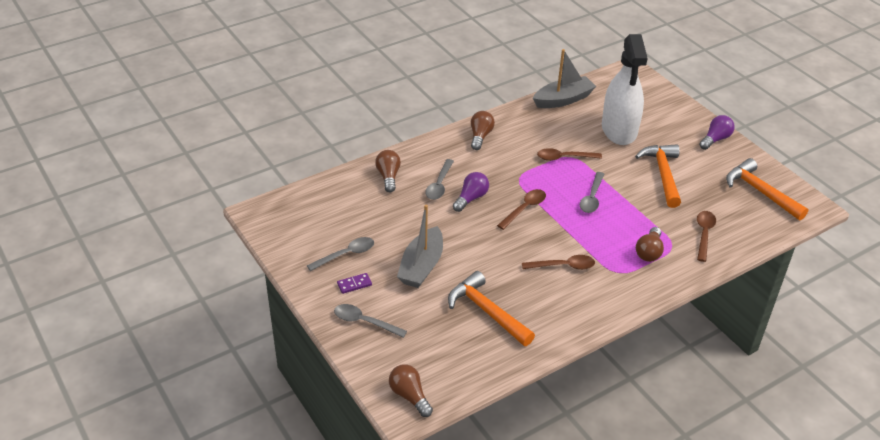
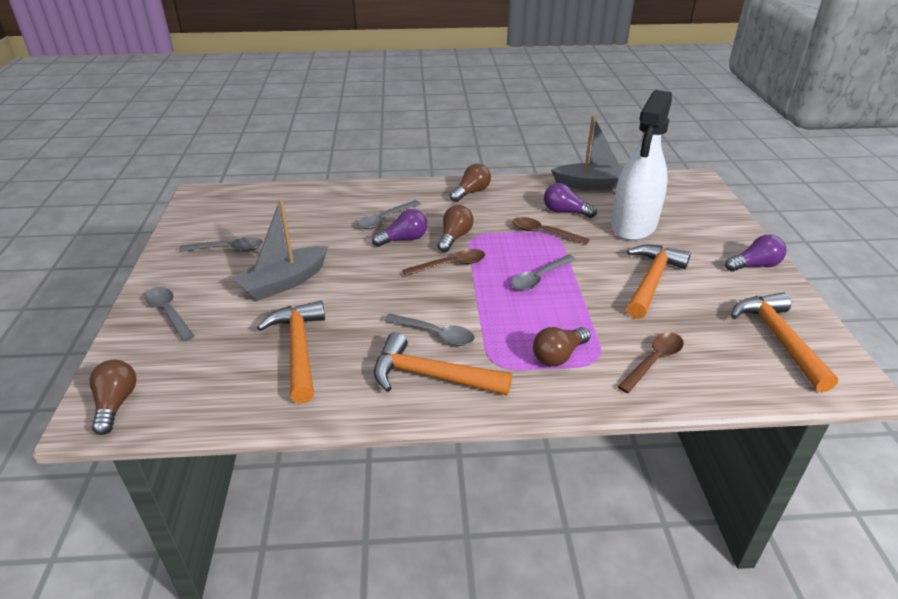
camera: 30 degrees right, 5 degrees down
purple domino [337,273,372,294] -> none
brown light bulb [375,150,401,192] -> brown light bulb moved to [437,205,474,252]
brown spoon [522,255,595,270] -> grey spoon [384,313,475,346]
none -> orange hammer [374,332,512,396]
none -> purple light bulb [544,183,597,218]

